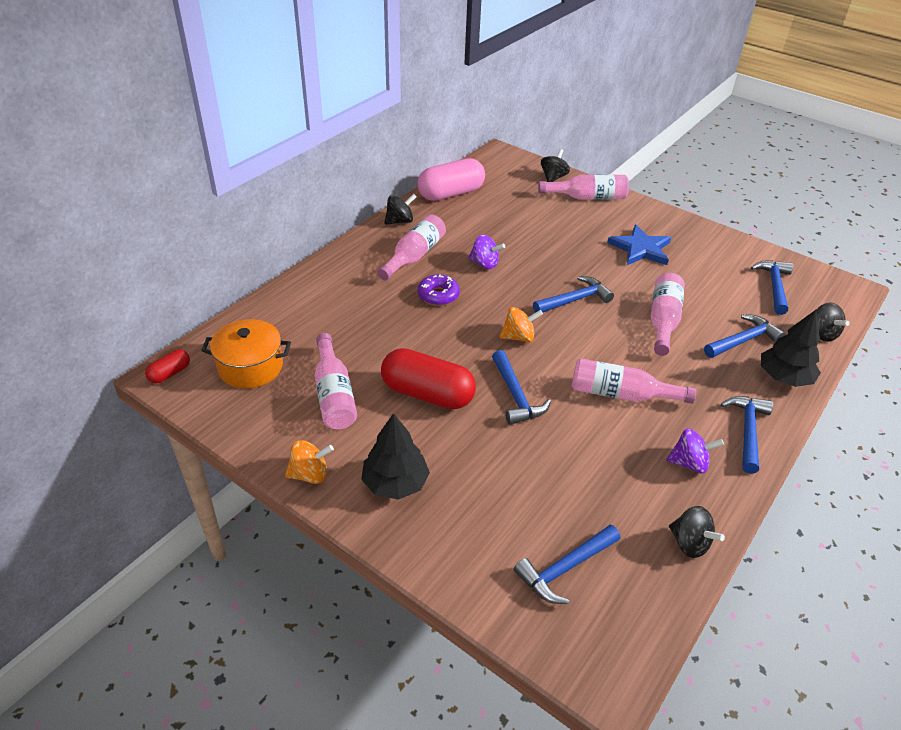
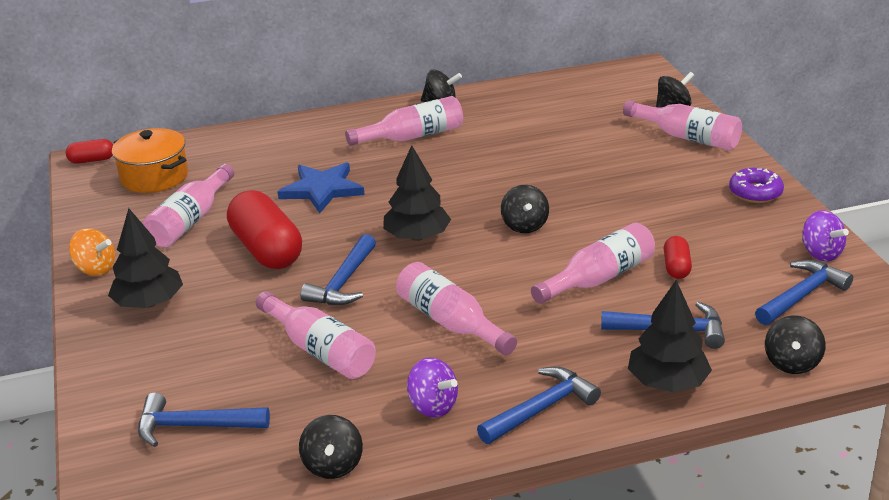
camera: 40 degrees right, 10 degrees down
pink capsule [417,158,485,201] -> none
purple donut [418,274,460,306] -> purple donut moved to [729,168,784,203]
purple spinning top [468,234,505,269] -> purple spinning top moved to [802,210,849,261]
orange spinning top [499,307,543,342] -> black tree [383,145,451,241]
blue hammer [533,276,614,313] -> black spinning top [501,185,549,233]
blue star [607,225,671,265] -> blue star moved to [277,162,365,213]
none -> pink bottle [256,291,376,379]
none -> red capsule [664,236,692,279]

